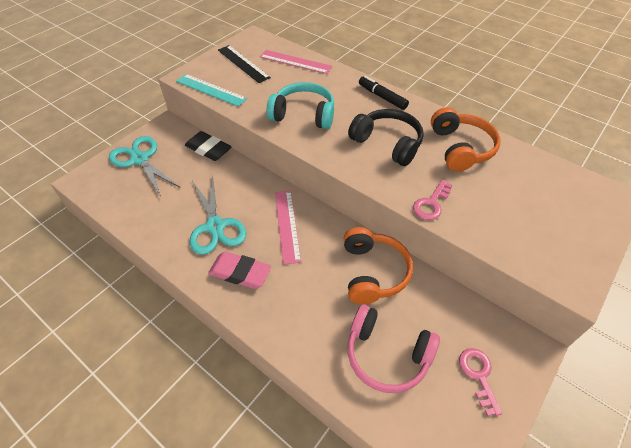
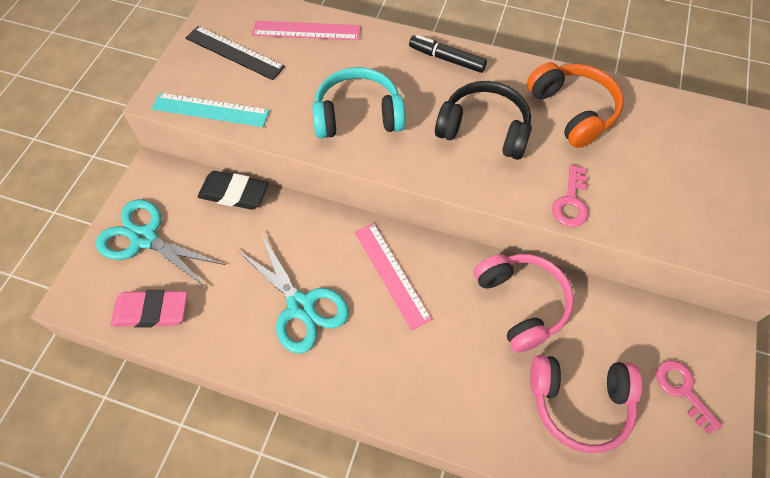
camera: 20 degrees left, 10 degrees up
pink eraser [208,252,271,289] -> pink eraser moved to [111,290,188,328]
orange headphones [344,227,413,304] -> pink headphones [474,254,574,353]

